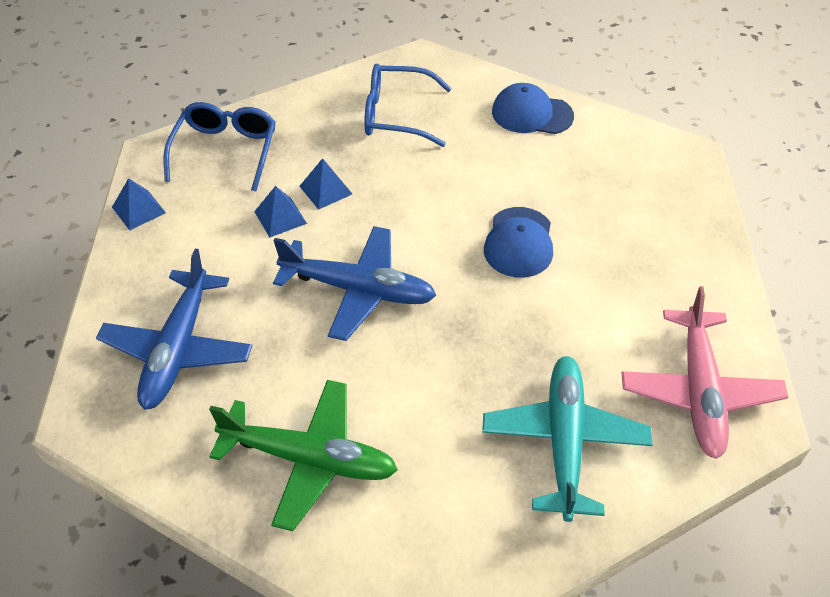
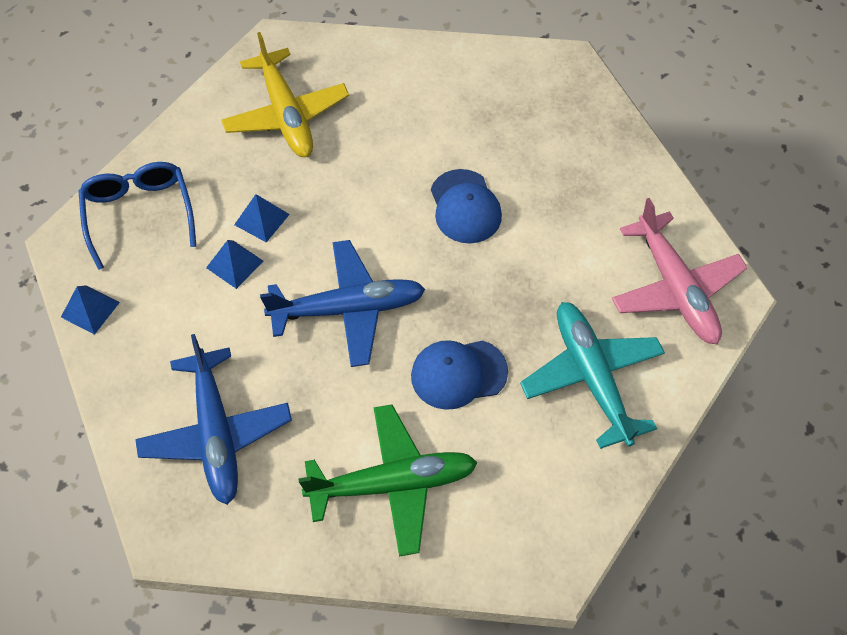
camera: 25 degrees left, 10 degrees up
blue glasses [364,64,452,147] -> yellow plane [221,32,349,157]
blue cap [492,83,574,134] -> blue cap moved to [411,340,508,410]

